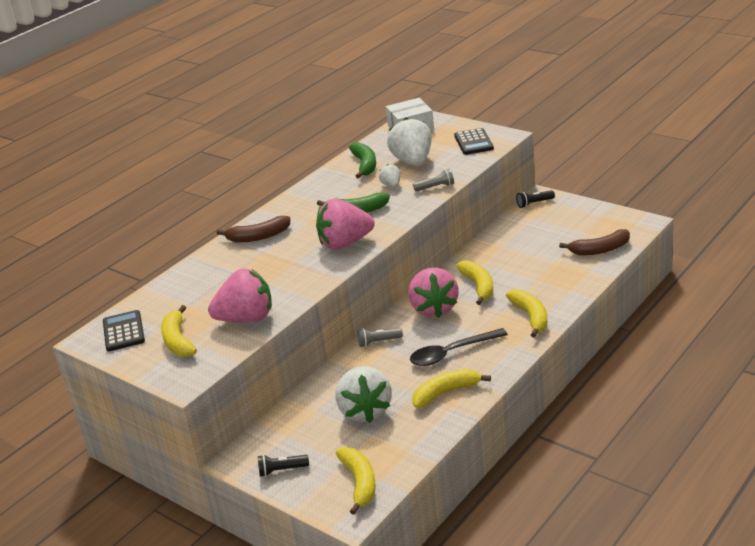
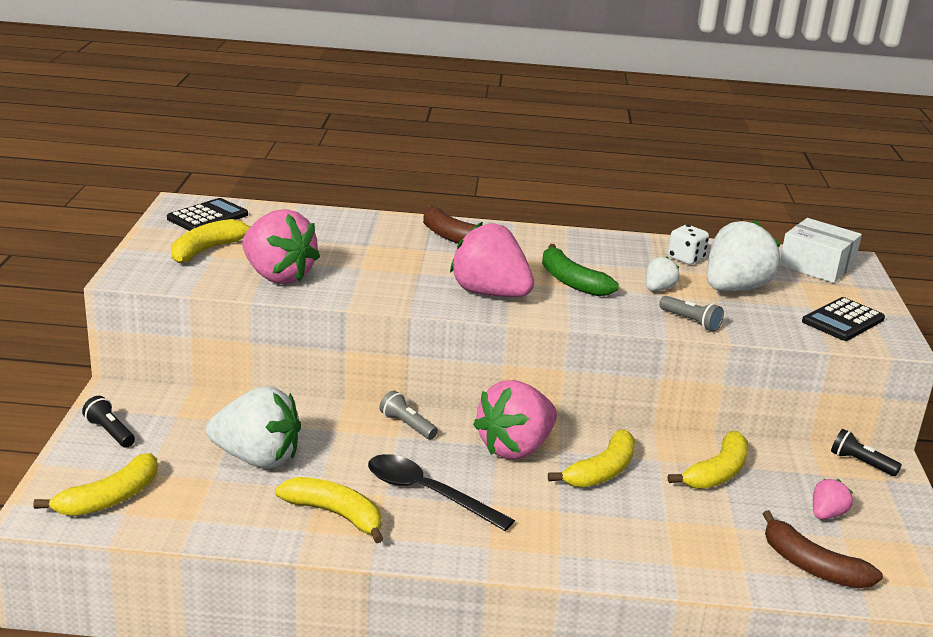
camera: 50 degrees right, 5 degrees down
white strawberry [335,366,392,423] -> white strawberry turned 120 degrees counterclockwise [206,386,301,469]
green banana [349,142,376,179] -> white dice [668,225,709,264]
yellow banana [506,290,547,338] -> yellow banana moved to [668,431,748,489]
none -> pink strawberry [813,479,853,519]

